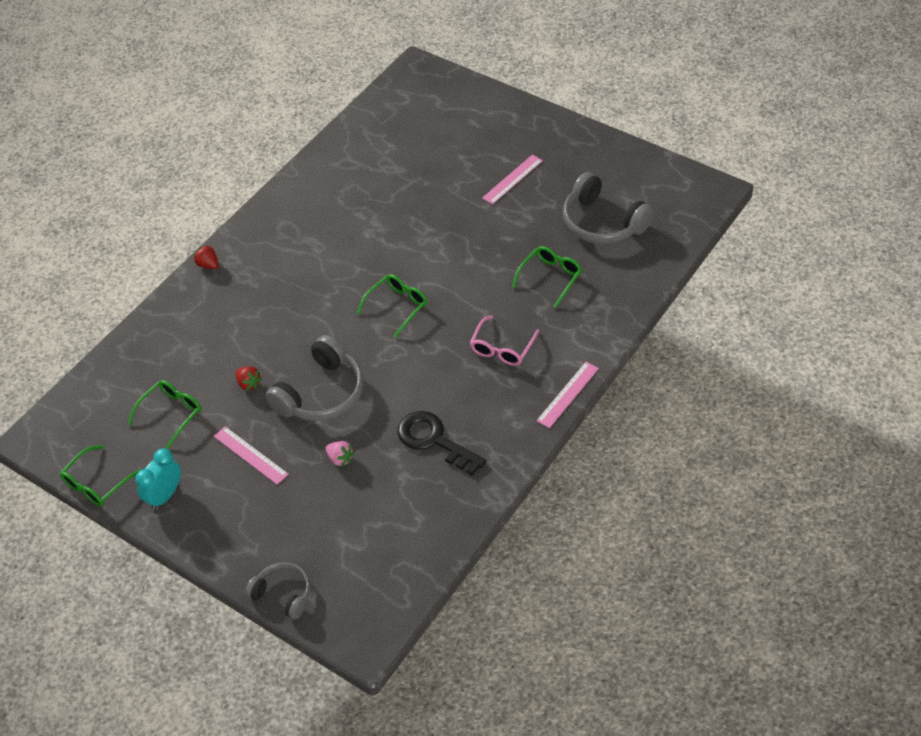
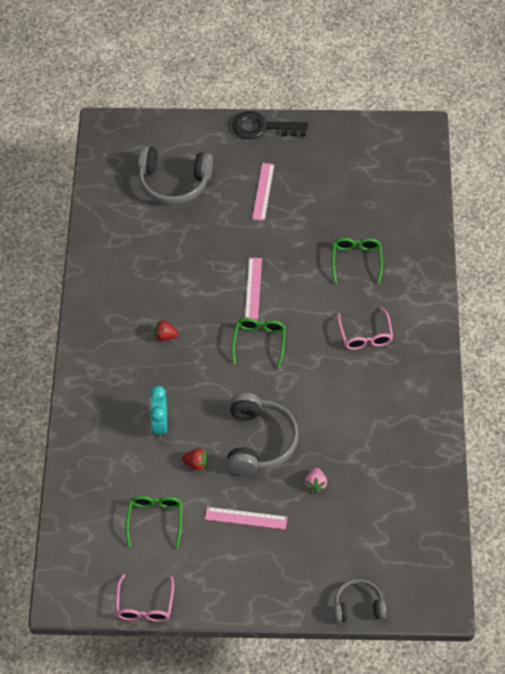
camera: 35 degrees left, 5 degrees up
green glasses [60,445,140,506] -> pink glasses [115,574,174,622]
turquoise clock [135,448,181,510] -> turquoise clock moved to [150,386,167,439]
red strawberry [194,245,219,269] -> red strawberry moved to [154,319,179,341]
pink strawberry [326,441,354,467] -> pink strawberry turned 90 degrees clockwise [305,468,327,493]
black key [397,411,486,476] -> black key moved to [232,111,308,139]
pink ruler [536,362,599,428] -> pink ruler moved to [245,258,262,320]
grey headphones [563,172,654,244] -> grey headphones moved to [138,146,213,204]

